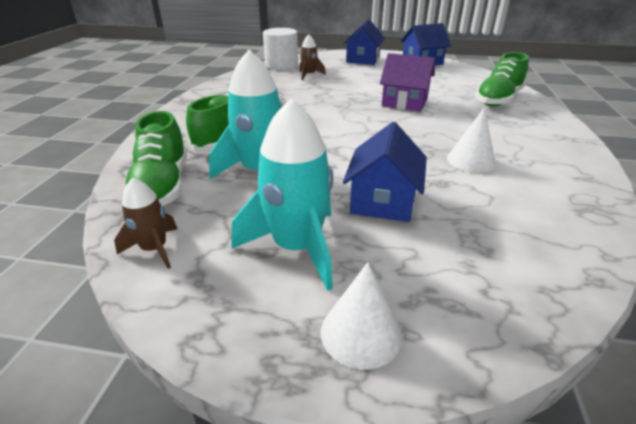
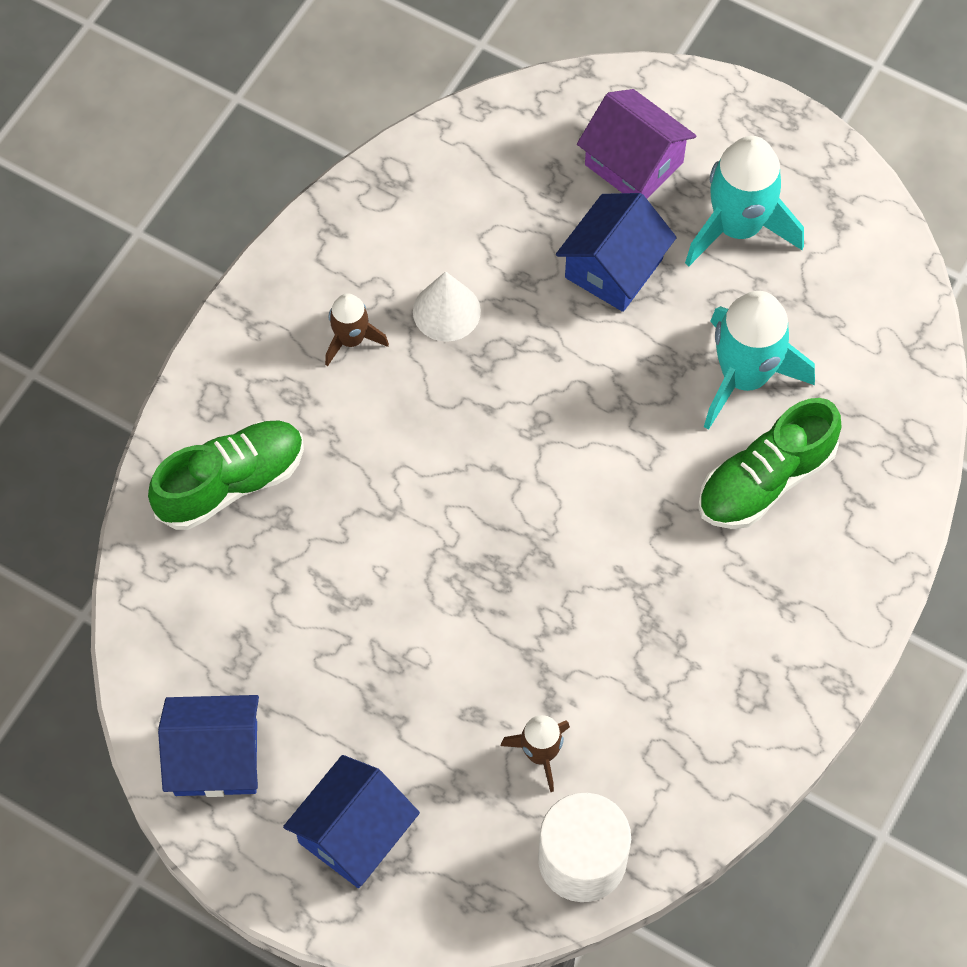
camera: 160 degrees left, 30 degrees up
brown rocket [114,178,177,269] -> brown rocket moved to [325,294,389,366]
green shoe [123,111,187,206] -> none
white cone [321,262,402,370] -> none
purple house [380,53,435,112] -> purple house moved to [577,89,696,199]

